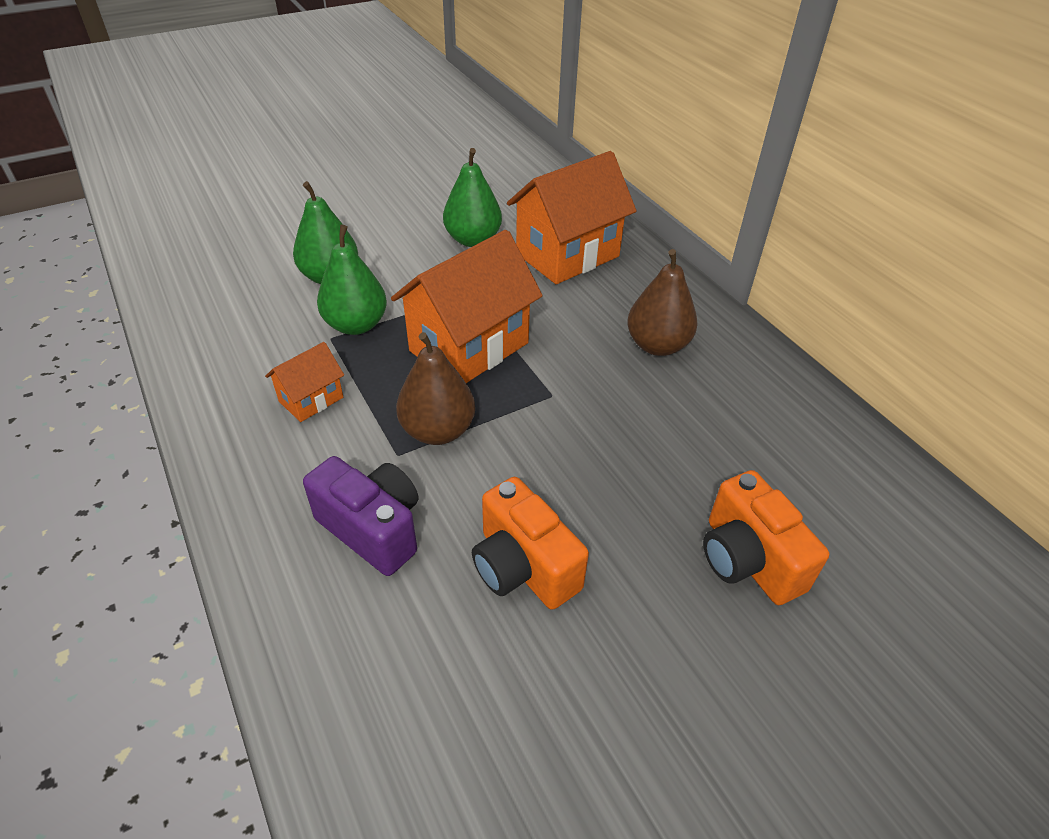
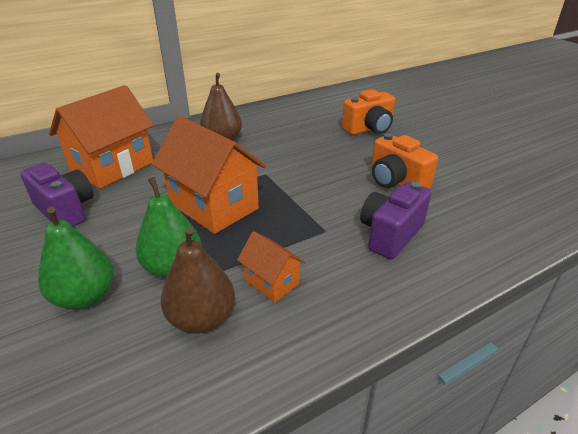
camera: 90 degrees left, 10 degrees down
brown pear [396,332,475,445] -> brown pear moved to [161,227,235,334]
green pear [443,148,502,247] -> purple camera [20,163,93,227]
orange camera [472,477,589,610] -> orange camera turned 90 degrees clockwise [371,133,438,189]
orange house [507,151,636,284] -> orange house turned 75 degrees clockwise [49,85,154,189]

